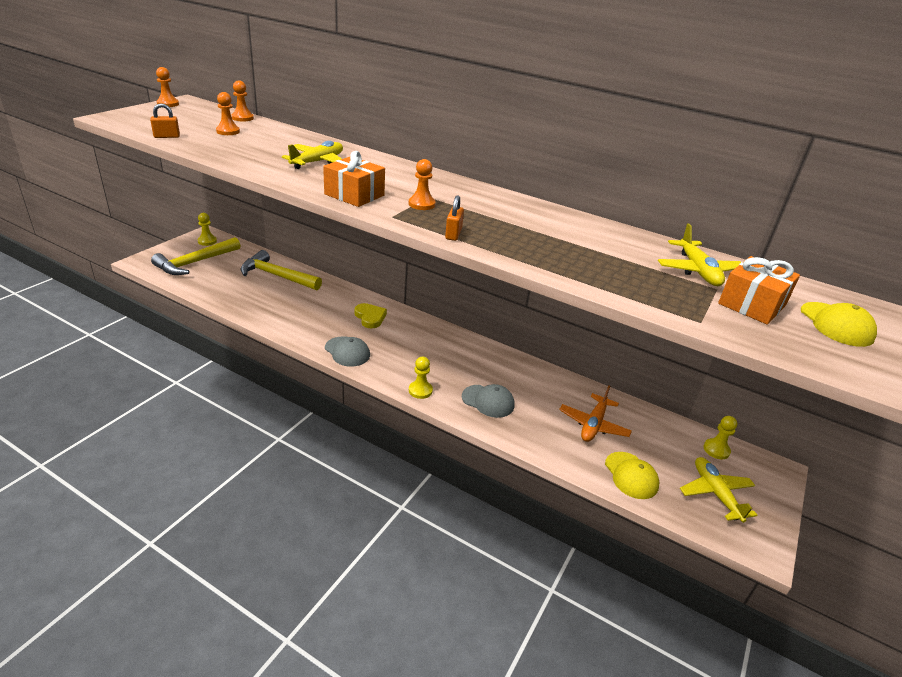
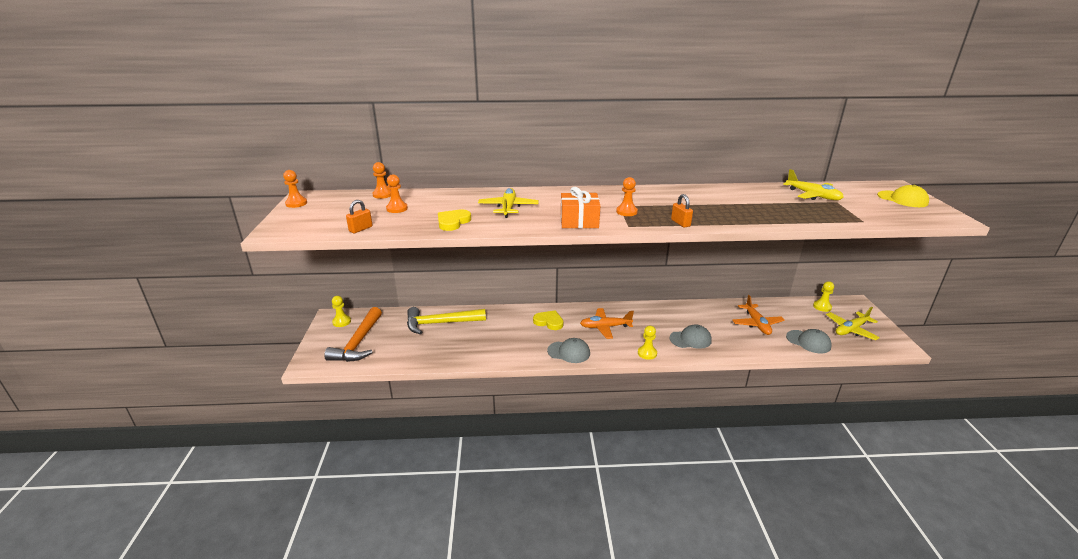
camera: 30 degrees left, 5 degrees down
yellow hammer [151,237,241,275] -> orange hammer [324,307,382,362]
yellow cap [605,452,659,499] -> grey cap [786,329,832,353]
yellow plane [680,457,757,523] -> yellow plane turned 75 degrees counterclockwise [826,307,880,340]
orange gift [718,256,800,325] -> none
none -> yellow heart [438,210,471,231]
none -> orange plane [580,308,634,339]

